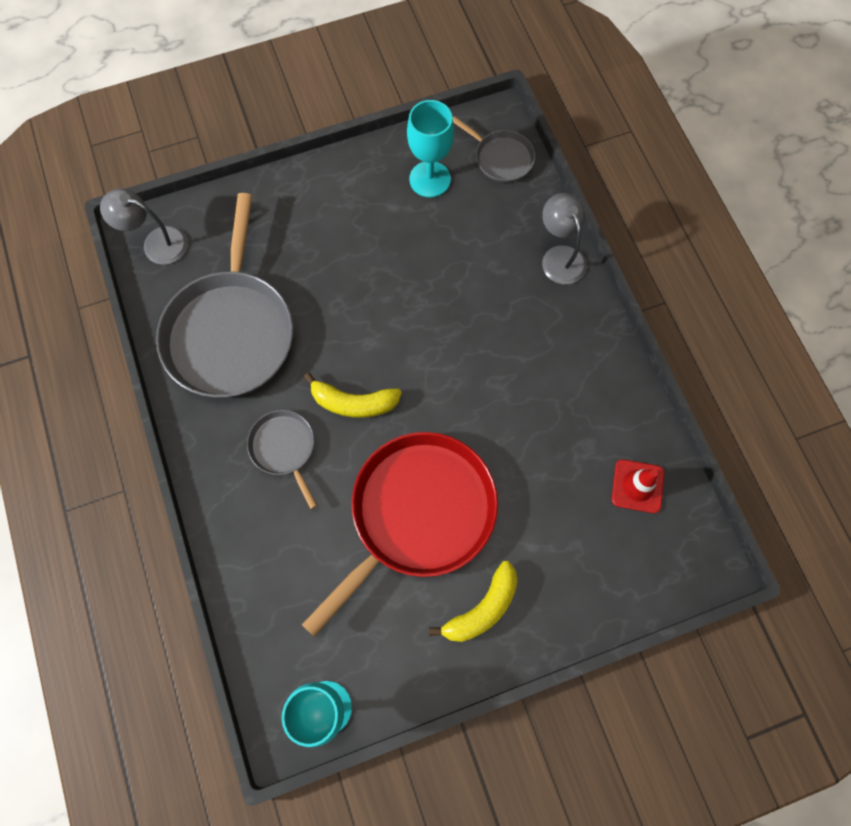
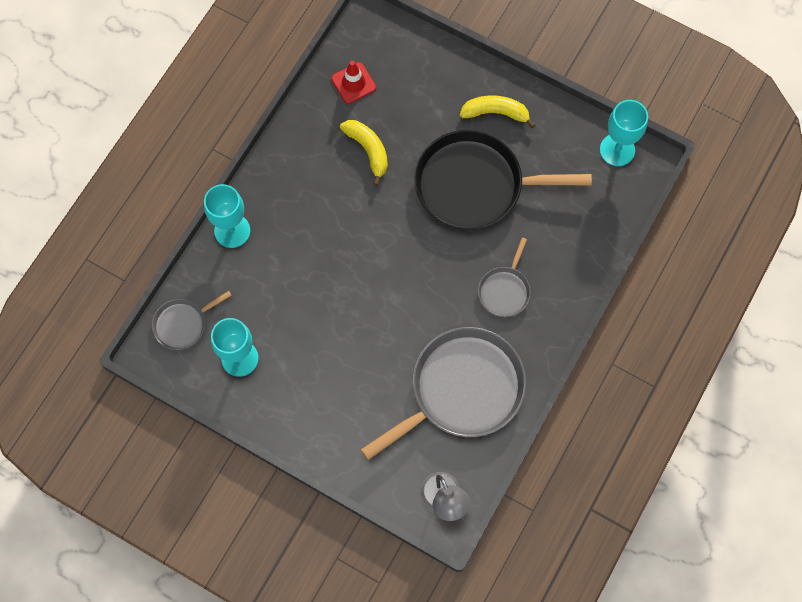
camera: 130 degrees left, 0 degrees up
red pan [302,432,498,637] -> black pan [414,130,592,230]
yellow banana [304,373,402,418] -> yellow banana moved to [340,120,388,186]
grey pan [453,116,535,183] -> grey pan turned 120 degrees counterclockwise [152,291,232,350]
grey lamp [542,193,586,284] -> turquoise goblet [204,184,250,248]

